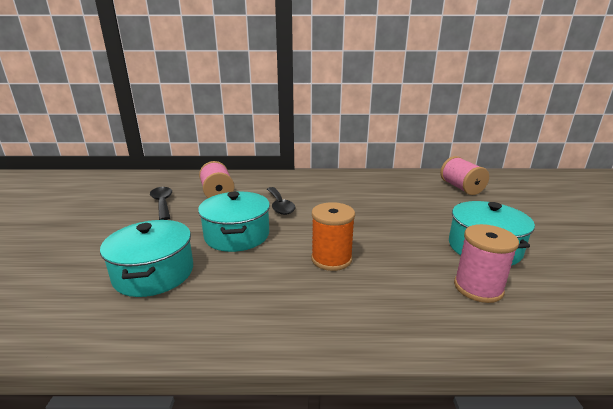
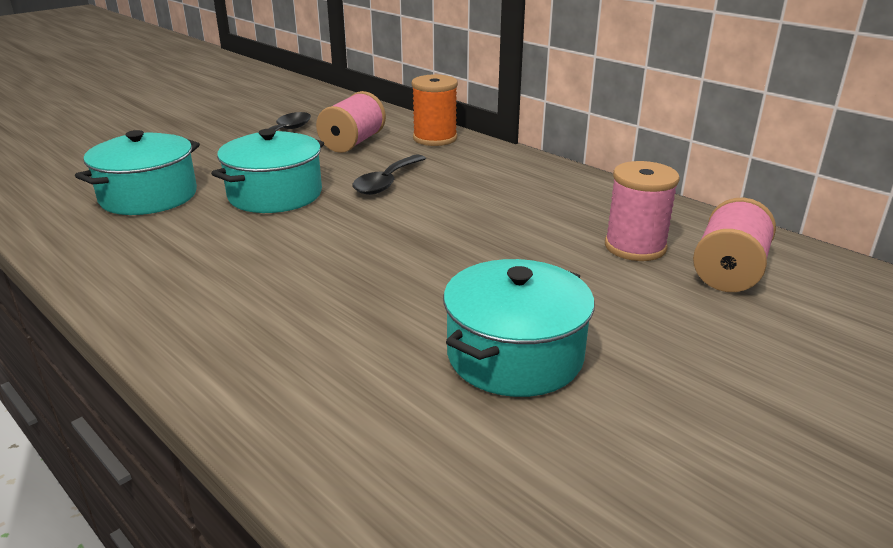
camera: 45 degrees right, 5 degrees up
orange spool [311,202,355,271] -> orange spool moved to [412,75,458,146]
pink spool [454,224,519,303] -> pink spool moved to [605,161,680,261]

